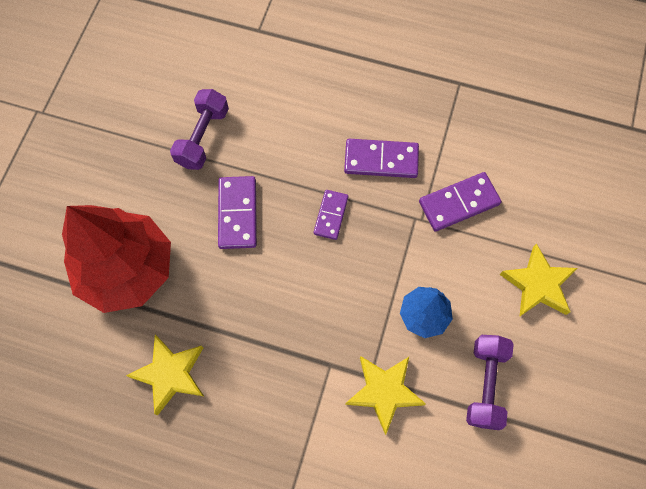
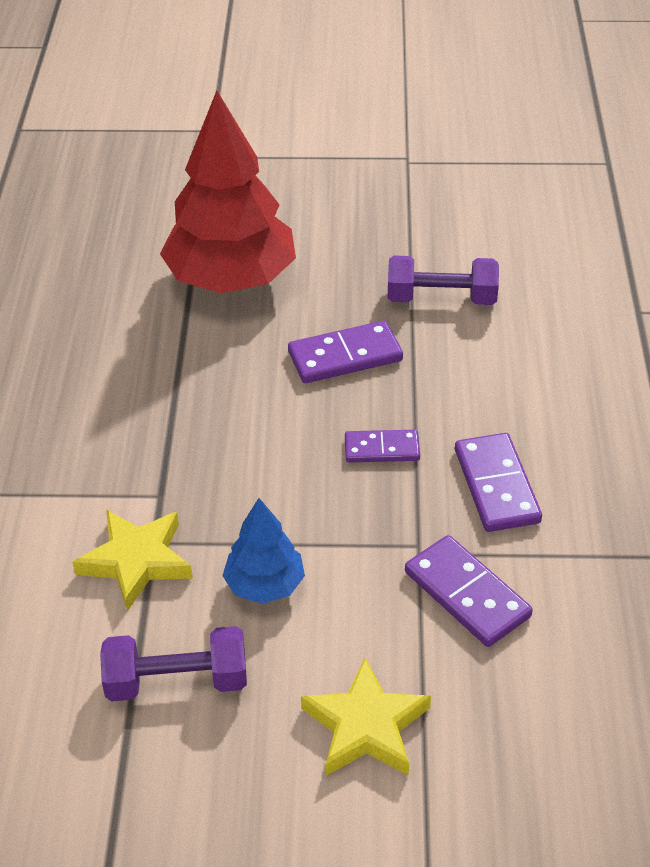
camera: 75 degrees right, 25 degrees down
yellow star [126,335,204,415] -> none

